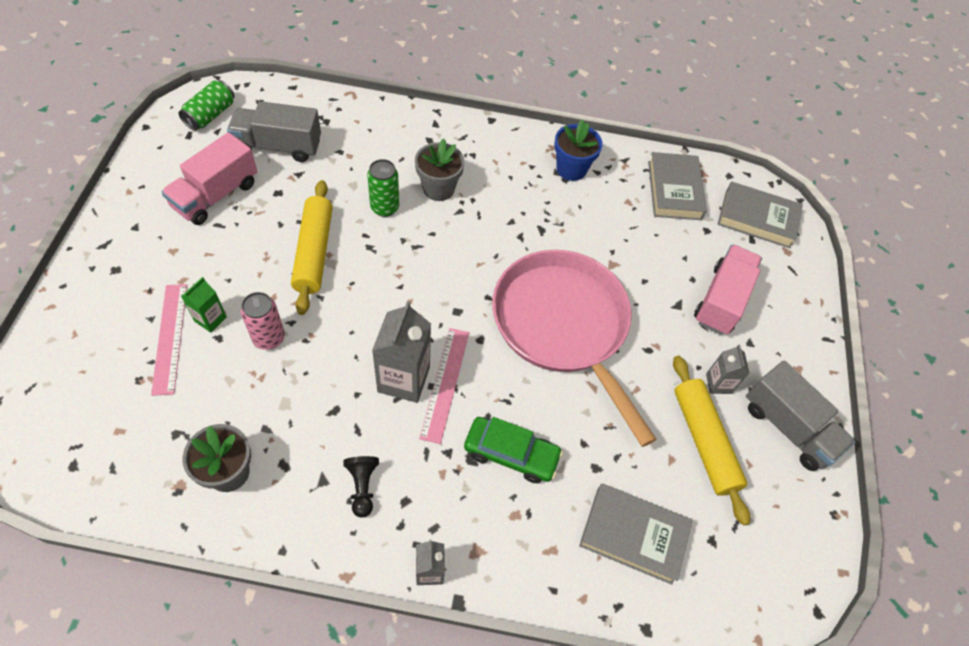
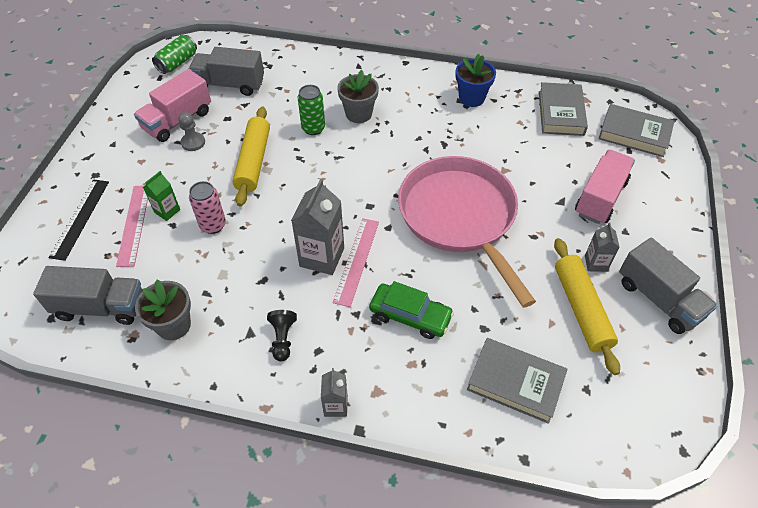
camera: 10 degrees right, 5 degrees down
none -> grey truck [33,266,142,325]
none -> black ruler [48,179,109,261]
none -> grey pawn [179,112,205,151]

